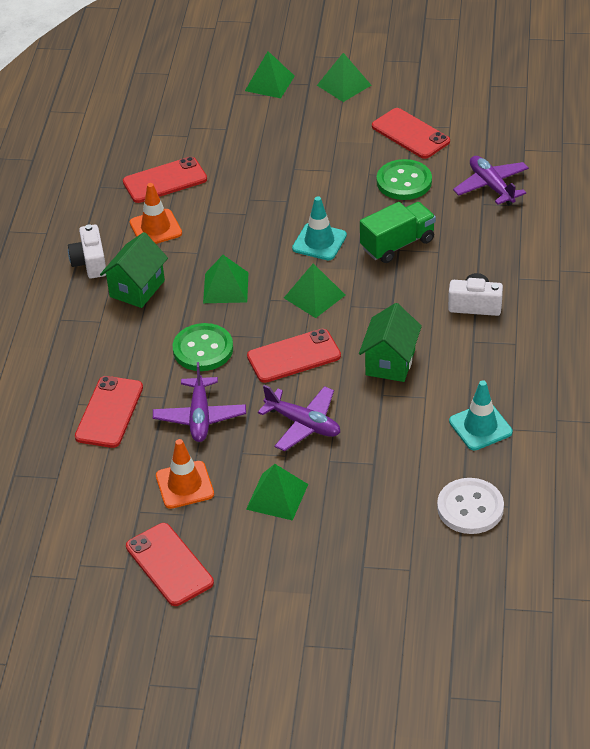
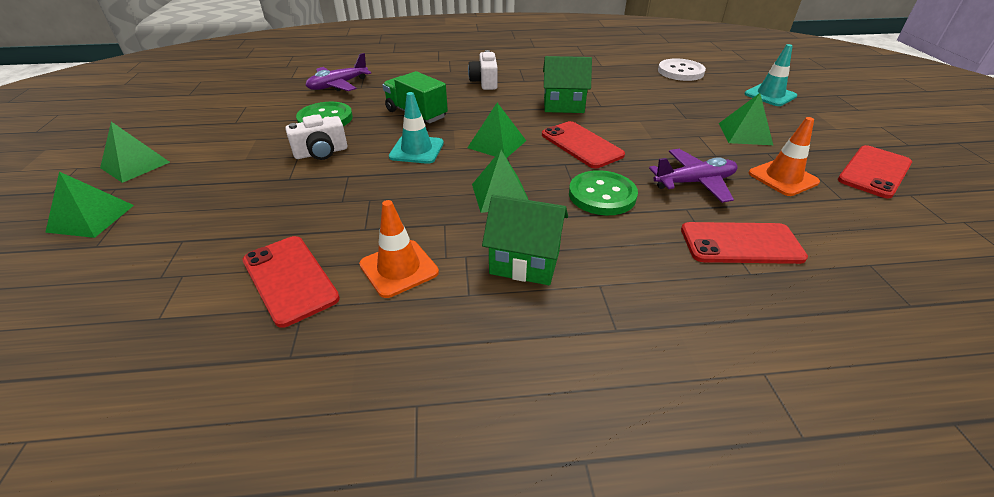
camera: 105 degrees left, 5 degrees down
white camera [68,224,106,279] -> white camera moved to [285,114,348,160]
purple plane [258,385,340,451] -> none
red phone [372,108,450,159] -> none
turquoise traffic cone [449,380,512,450] -> turquoise traffic cone moved to [744,44,797,106]

